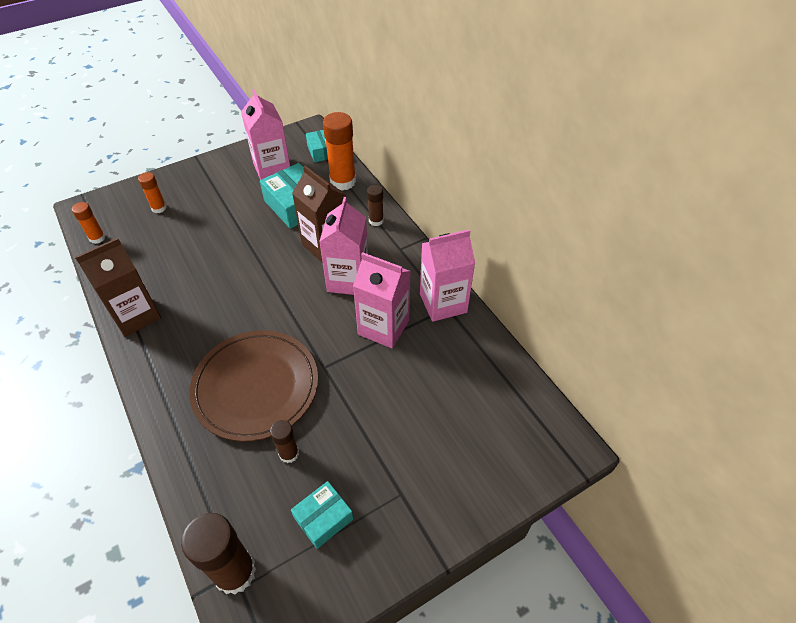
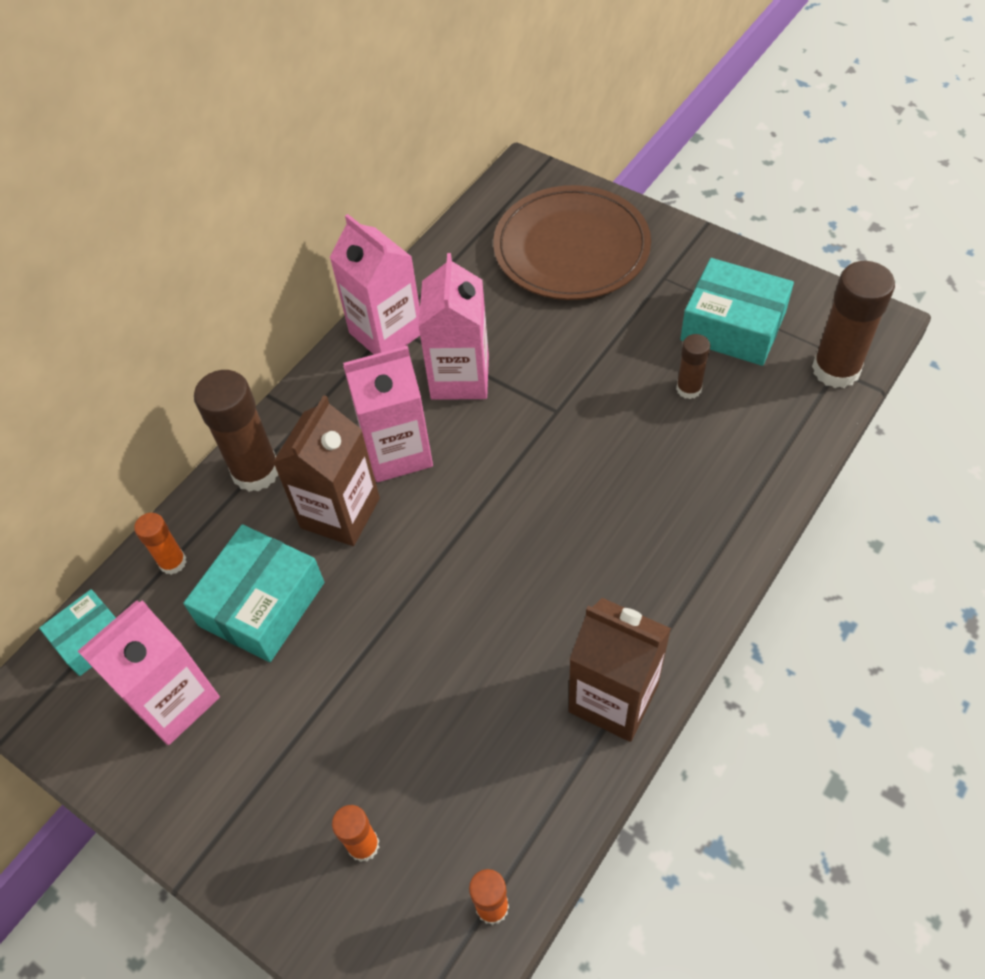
camera: 110 degrees left, 5 degrees up
brown plate [189,330,318,442] -> brown plate moved to [493,185,651,300]
turquoise box [291,481,353,549] -> turquoise box [680,258,794,366], size x1.65
orange glue stick [323,112,356,191] -> orange glue stick [134,513,186,575], size x0.54
brown glue stick [367,185,384,226] -> brown glue stick [194,370,278,492], size x1.86

